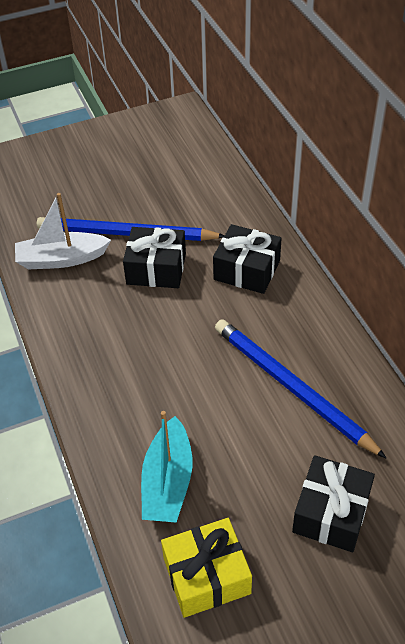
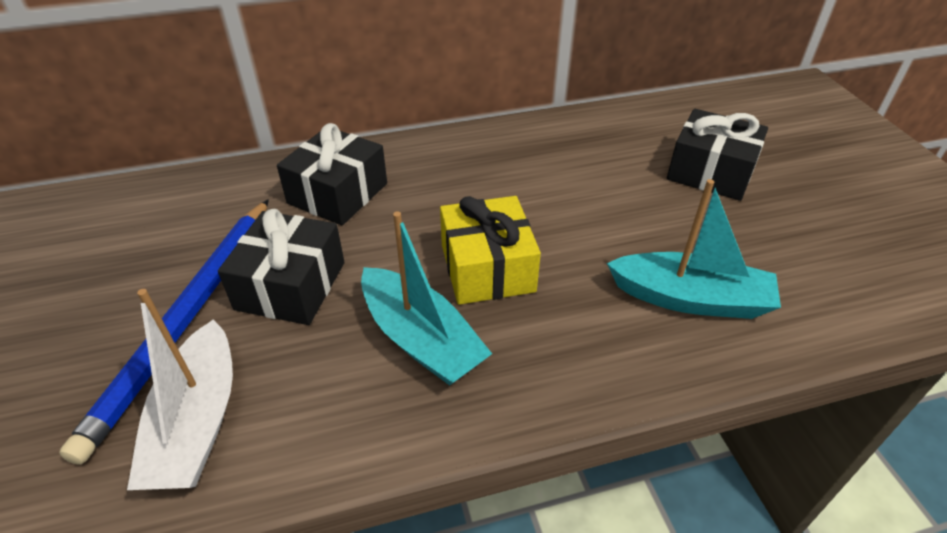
camera: 85 degrees left, 5 degrees down
yellow gift [161,518,252,618] -> yellow gift moved to [440,196,541,305]
blue pencil [215,319,386,458] -> none
none -> turquoise boat [361,211,492,386]

